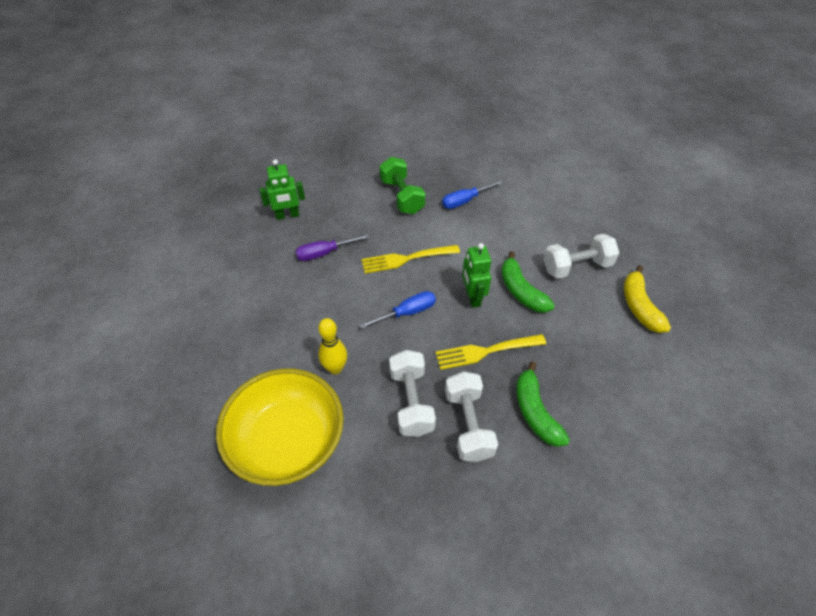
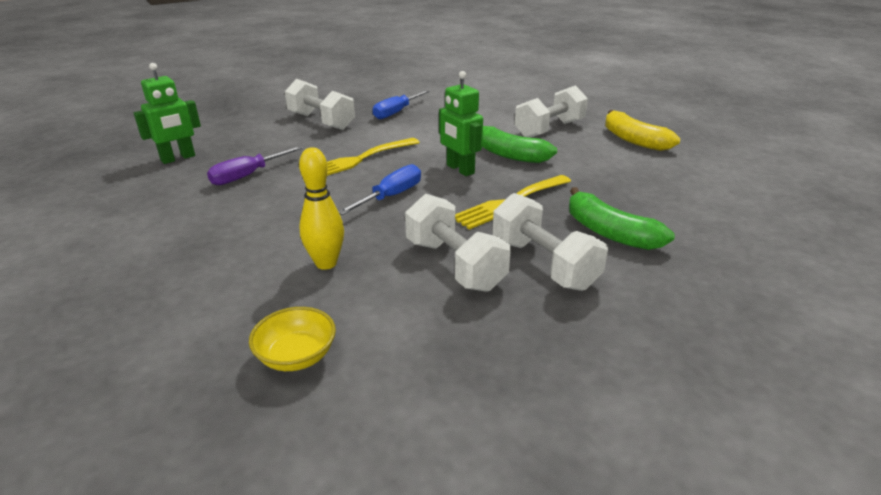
camera: 25 degrees left, 20 degrees down
yellow bowl [216,368,344,486] -> yellow bowl [249,307,336,371], size x0.40
green dumbbell [380,157,425,214] -> white dumbbell [285,79,355,130]

